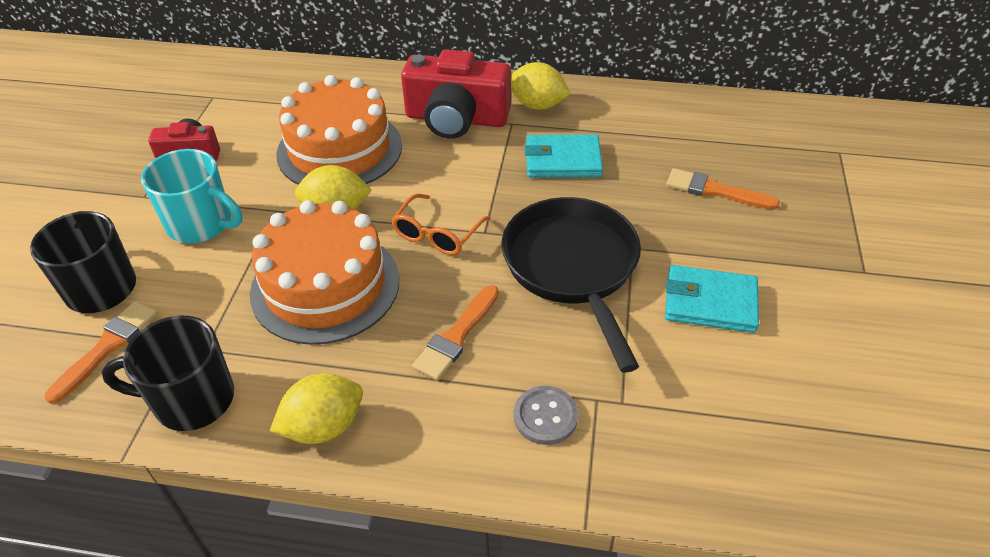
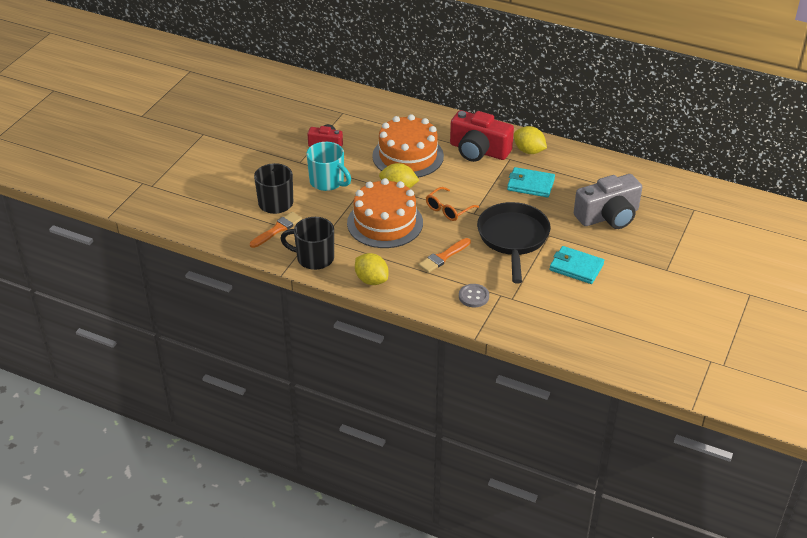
camera: 15 degrees right, 5 degrees down
yellow lemon [270,373,363,444] -> yellow lemon turned 60 degrees clockwise [355,253,388,285]
orange brush [666,168,780,210] -> grey camera [574,174,642,229]

